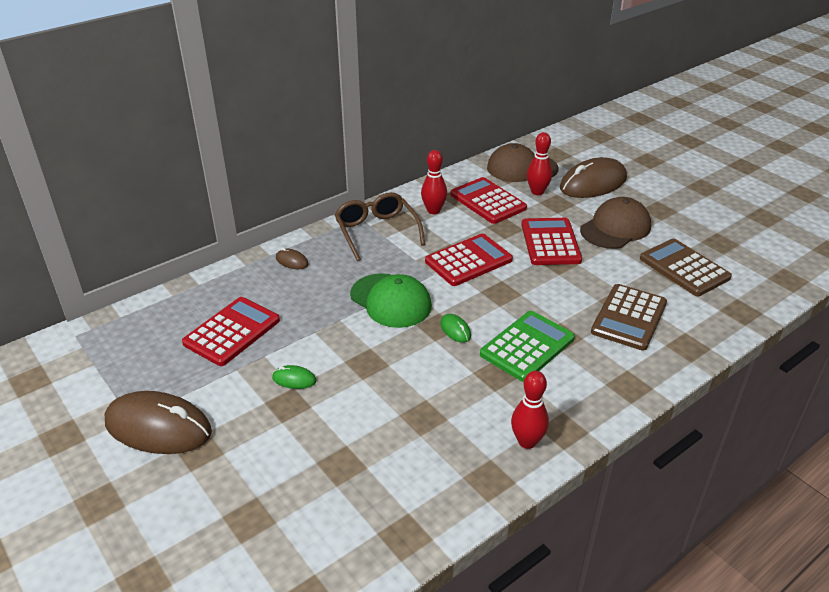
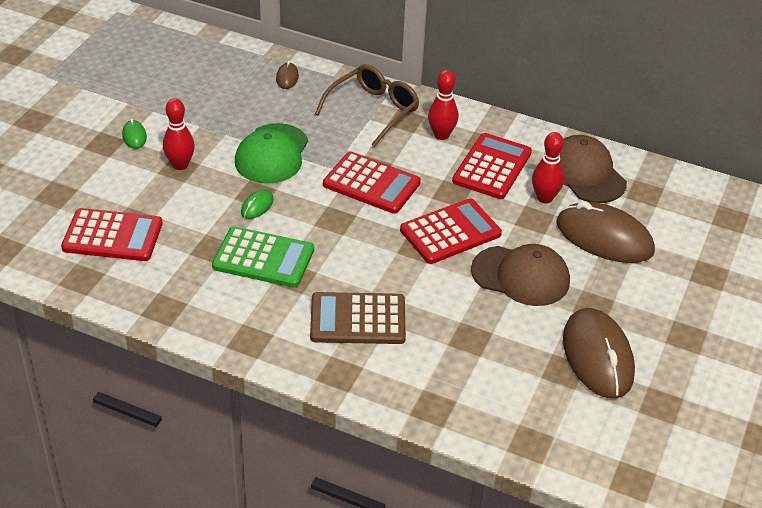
camera: 60 degrees right, 5 degrees up
brown mouse [105,391,212,454] -> brown mouse moved to [563,308,635,398]
red calculator [182,297,280,366] -> red calculator moved to [61,208,163,261]
red bowling pin [511,371,549,449] -> red bowling pin moved to [163,98,195,170]
brown calculator [640,239,732,296] -> none

